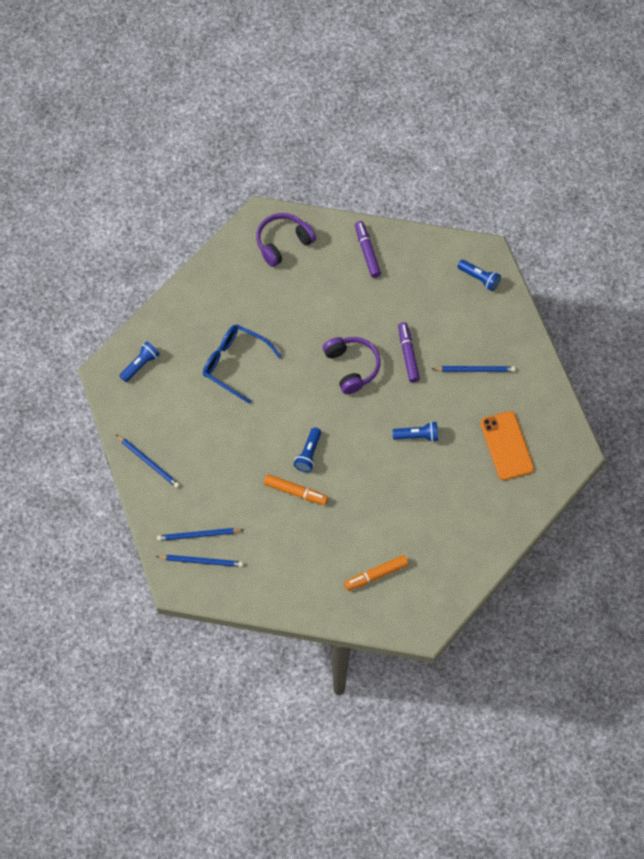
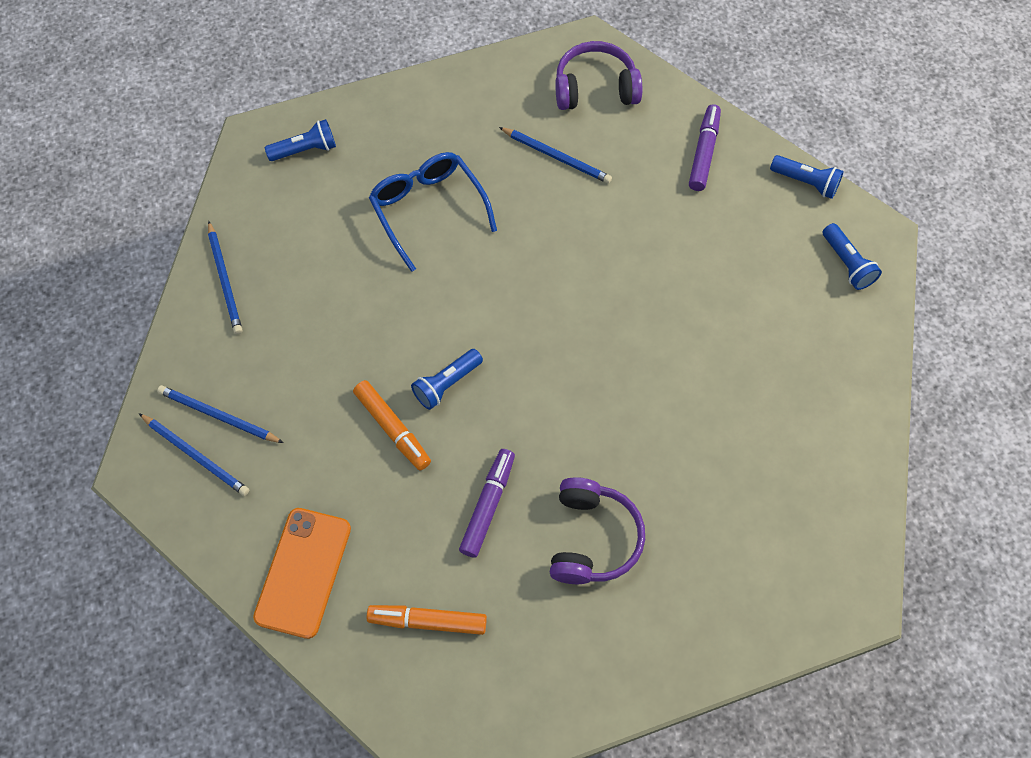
camera: 30 degrees right, 0 degrees up
purple headphones [323,337,381,394] -> purple headphones moved to [550,477,645,584]
blue flashlight [392,421,438,442] -> blue flashlight moved to [770,155,844,199]
purple marker [398,322,420,382] -> purple marker moved to [459,449,515,558]
blue pencil [432,366,516,372] -> blue pencil moved to [499,127,612,184]
orange phone [480,411,534,480] -> orange phone moved to [253,508,351,639]

